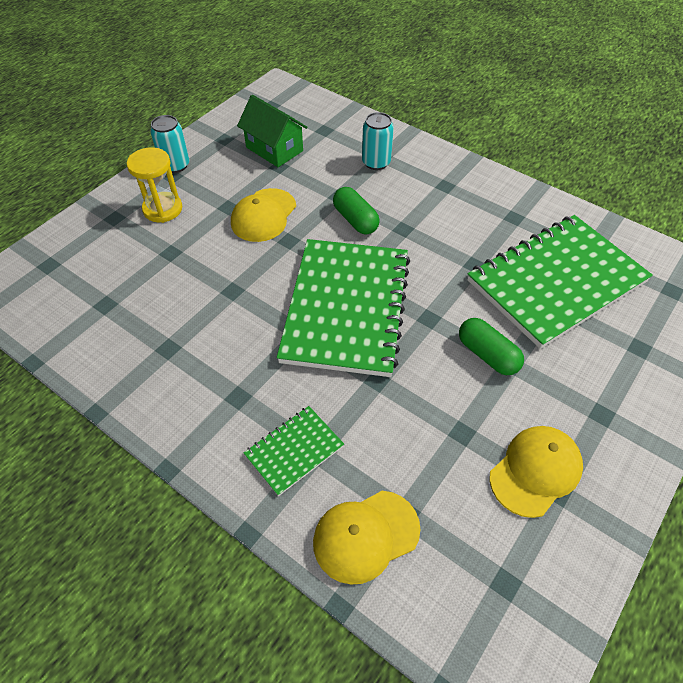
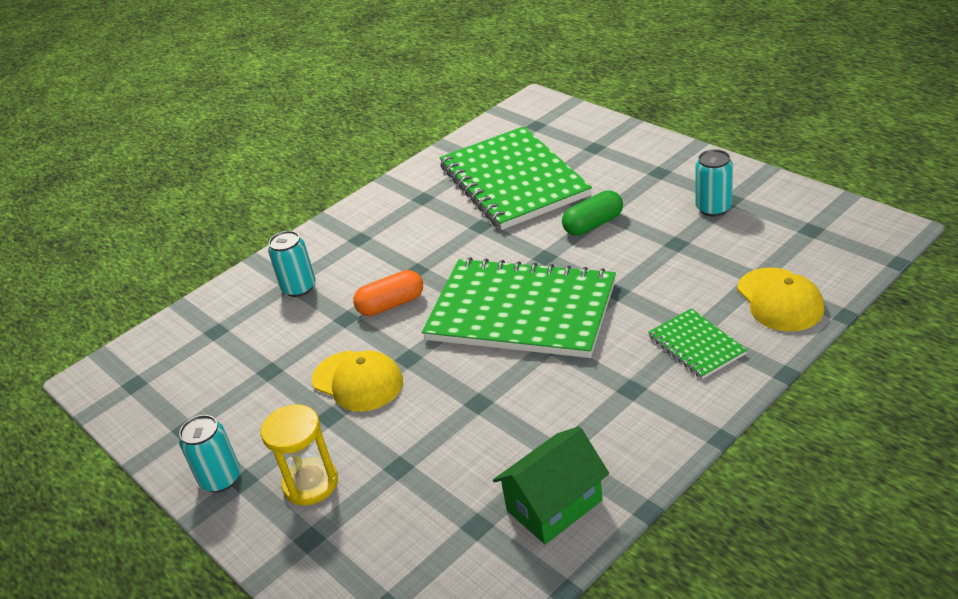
camera: 75 degrees left, 15 degrees down
green house [237,95,307,167] -> green house moved to [493,426,609,544]
green capsule [333,187,380,234] -> orange capsule [353,270,423,316]
yellow cap [489,426,583,518] -> turquoise can [695,149,733,217]

